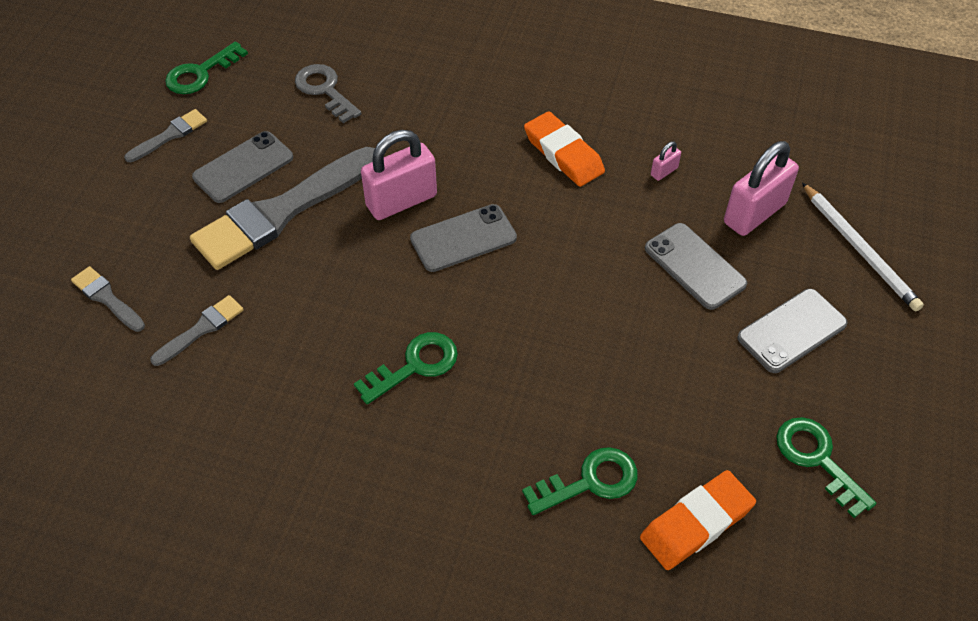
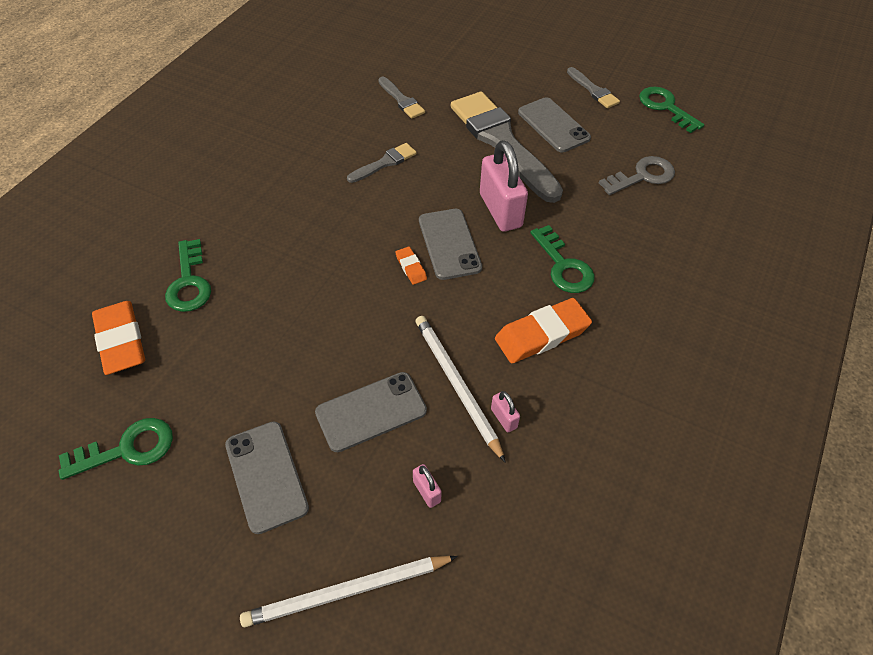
camera: 100 degrees right, 0 degrees up
grey brush [71,266,145,332] -> grey brush moved to [347,143,417,183]
green key [354,332,458,404] -> green key moved to [530,225,595,293]
pink padlock [724,141,799,236] -> pink padlock [413,464,442,508], size x0.44
none -> orange eraser [395,246,427,285]
none -> white pencil [415,316,506,463]

